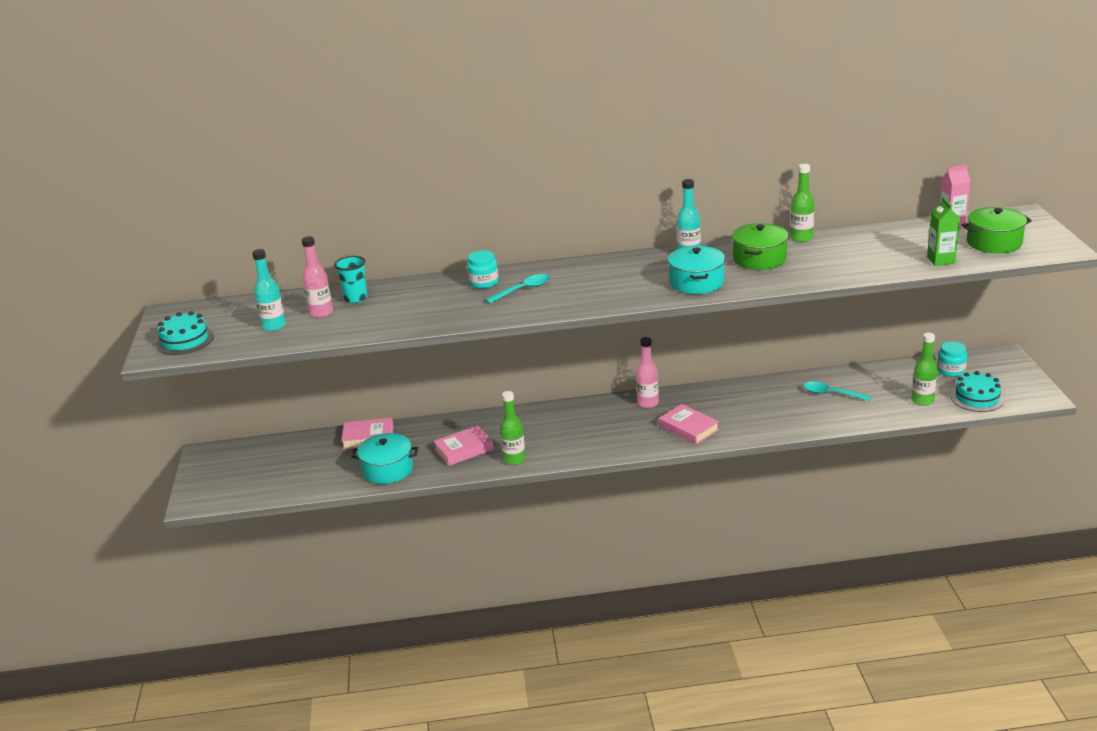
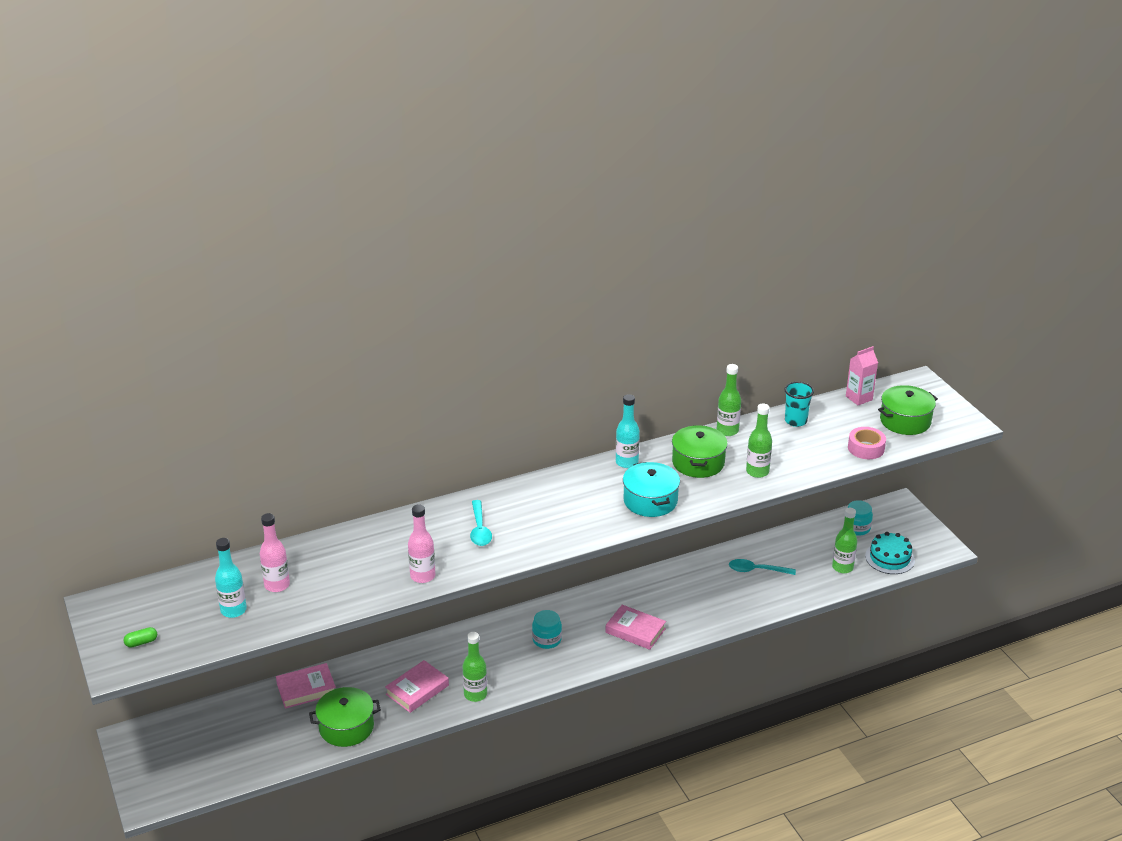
camera: 20 degrees left, 5 degrees up
turquoise cake [156,311,214,355] -> green capsule [124,627,157,648]
turquoise cup [334,256,367,303] -> turquoise cup moved to [784,382,814,427]
turquoise pot [351,433,418,484] -> green pot [309,687,381,747]
turquoise jar [467,250,499,289] -> turquoise jar moved to [532,610,562,649]
turquoise spoon [485,274,550,304] -> turquoise spoon turned 135 degrees clockwise [470,500,492,546]
pink bottle [636,337,659,408] -> pink bottle moved to [408,504,435,583]
green carton [927,197,960,266] -> pink tape [848,427,886,459]
none -> green bottle [746,404,772,478]

